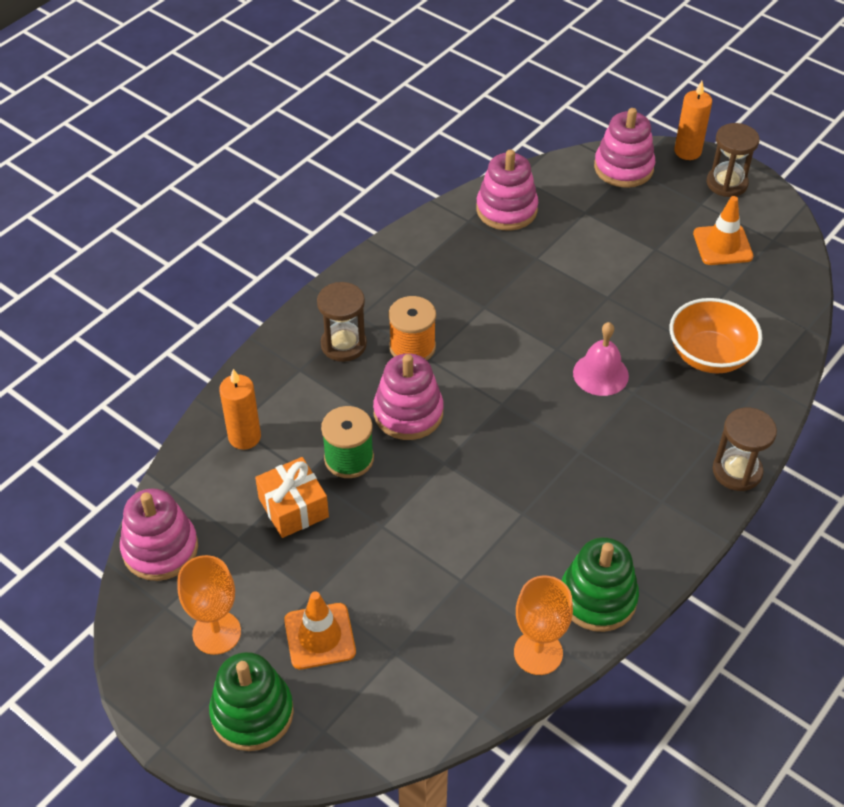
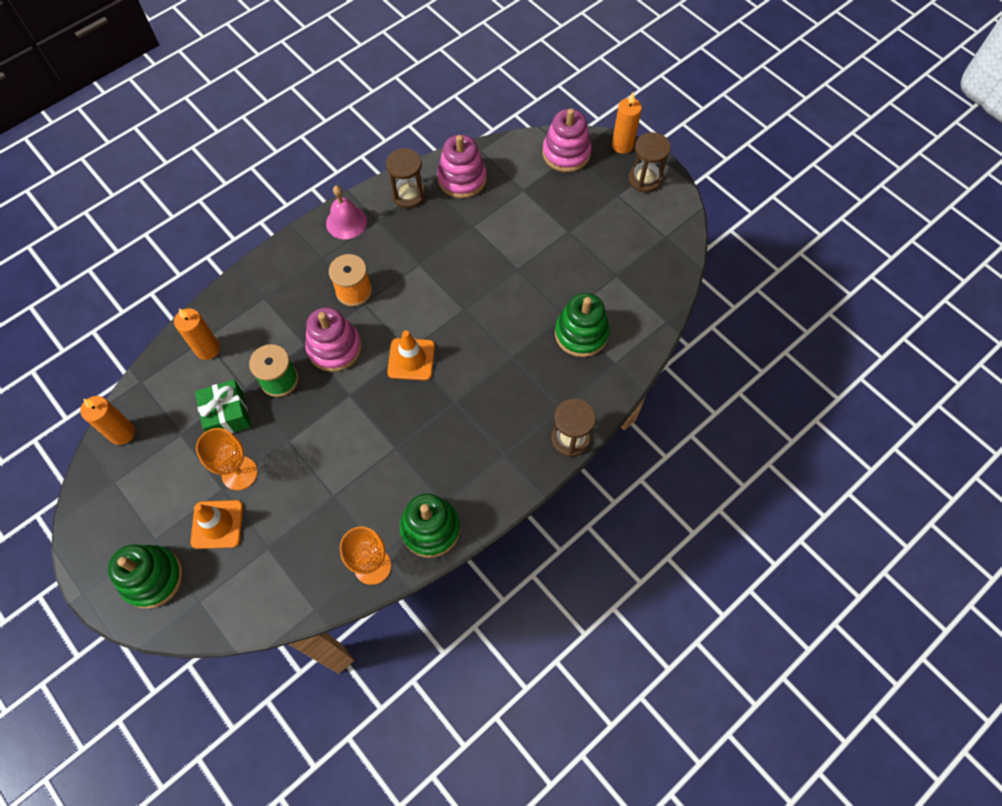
camera: 10 degrees right, 15 degrees up
pink stacking toy [120,488,198,581] -> orange candle [80,396,135,445]
orange goblet [178,555,241,655] -> orange goblet moved to [196,428,258,490]
orange gift [255,457,329,538] -> green gift [195,380,251,433]
brown hourglass [317,282,367,362] -> brown hourglass moved to [386,148,426,209]
pink bell [573,322,629,396] -> pink bell moved to [326,185,367,239]
orange bowl [670,298,762,374] -> green stacking toy [555,293,610,357]
orange traffic cone [693,196,753,265] -> orange traffic cone moved to [387,330,435,380]

